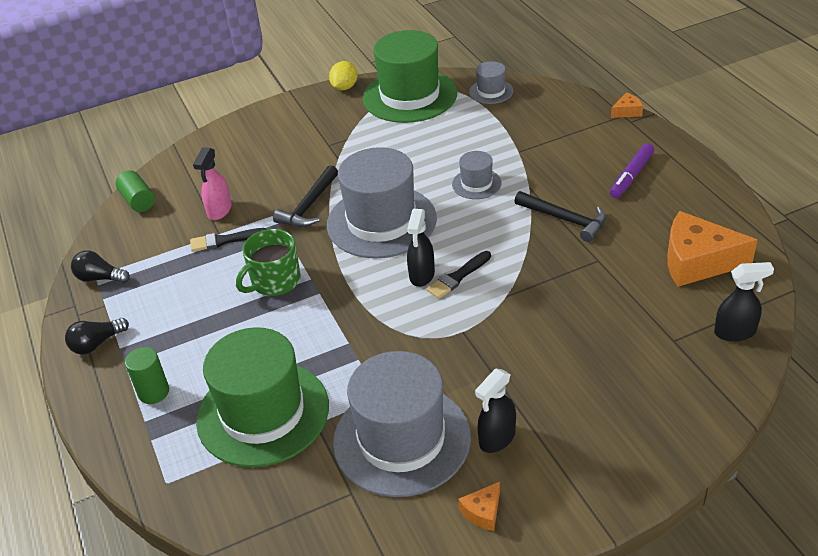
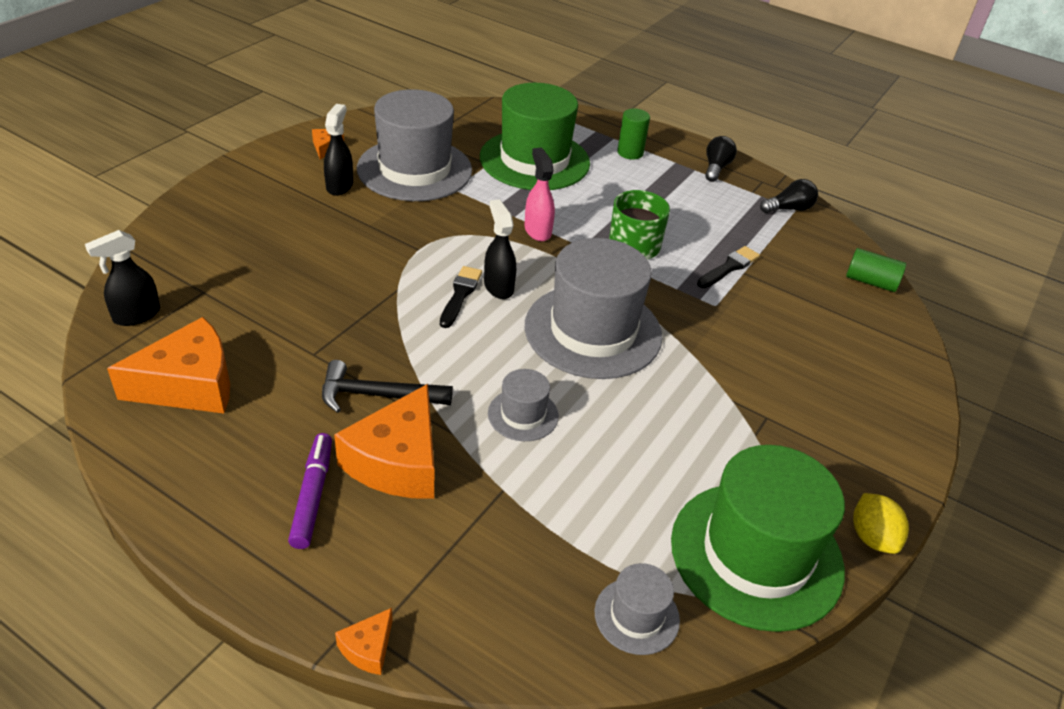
camera: 140 degrees right, 0 degrees up
pink spray bottle [193,147,232,220] -> pink spray bottle moved to [524,148,555,241]
black hammer [273,165,338,227] -> none
none -> orange cheese [334,384,434,499]

